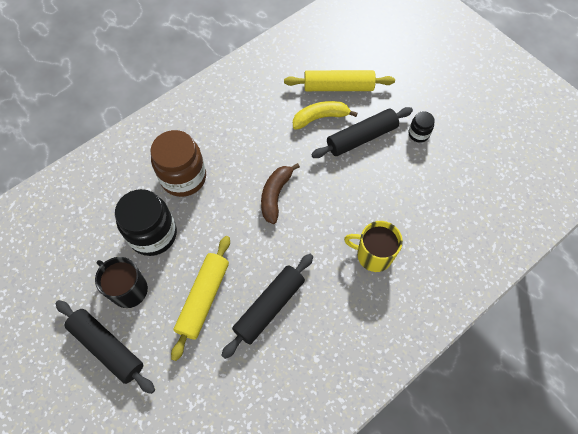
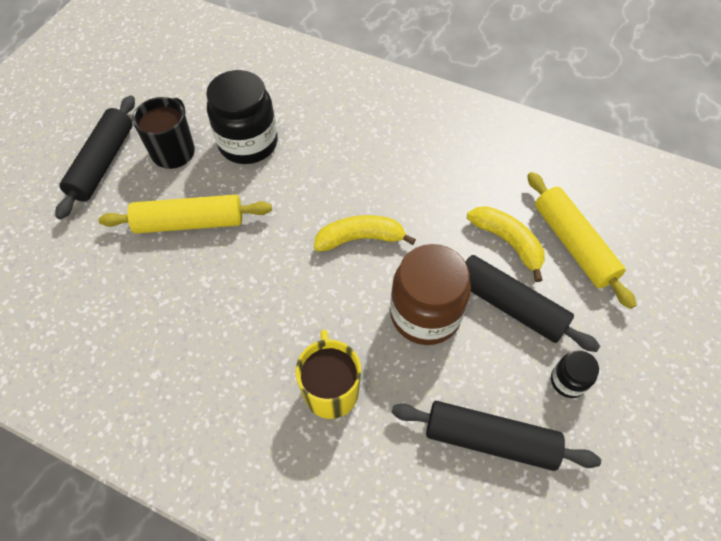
camera: 65 degrees right, 5 degrees down
brown jar [150,130,206,197] -> brown jar moved to [390,244,471,345]
black rolling pin [221,254,313,359] -> black rolling pin moved to [392,401,601,471]
brown banana [261,163,300,224] -> yellow banana [314,215,416,251]

